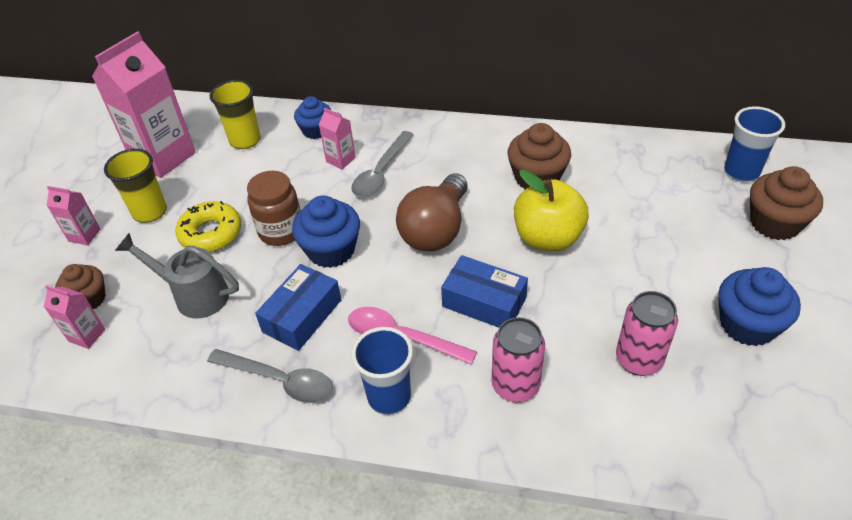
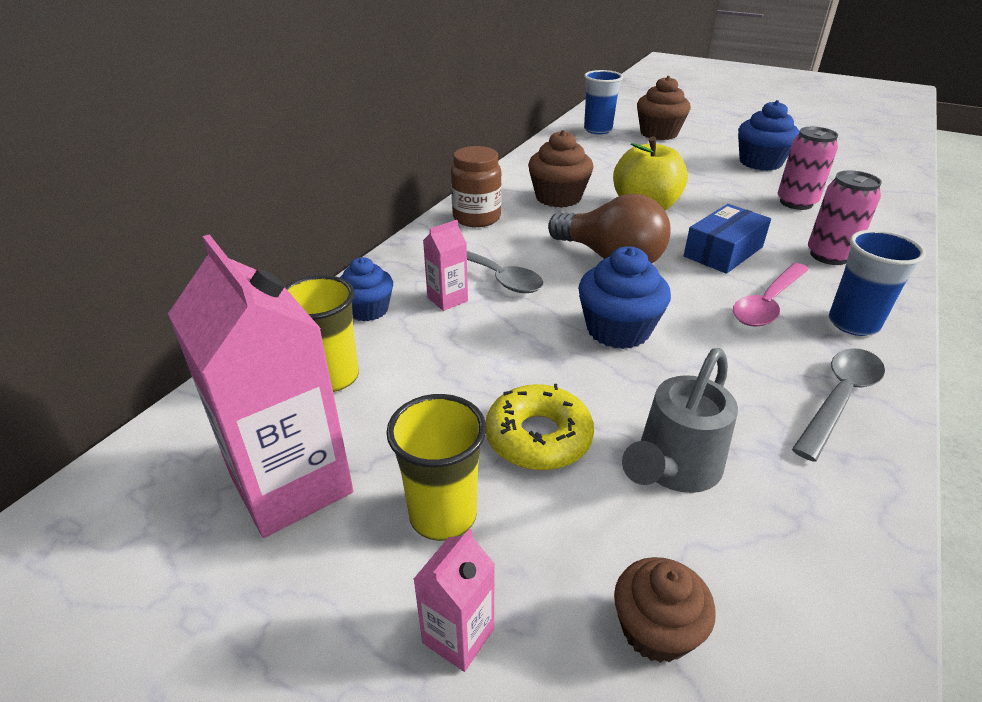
camera: 75 degrees left, 10 degrees down
pink carton [44,285,105,349] -> none
brown jar [247,171,301,246] -> brown jar moved to [451,146,502,227]
blue box [255,264,341,351] -> none

